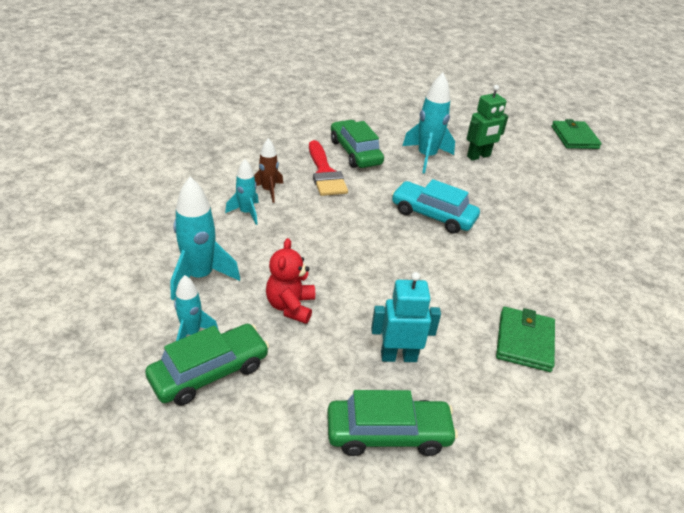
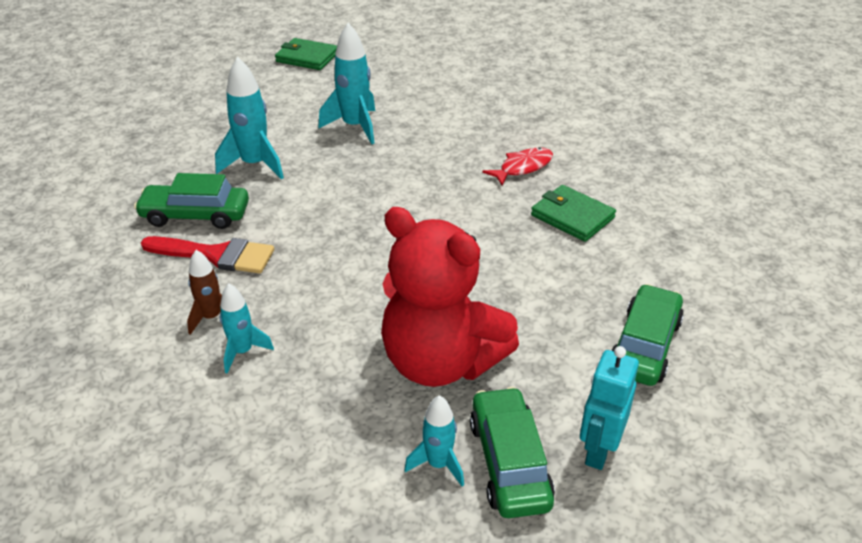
camera: 60 degrees left, 0 degrees up
turquoise rocket [170,177,240,300] -> turquoise rocket moved to [318,23,375,144]
red teddy bear [266,238,315,324] -> red teddy bear [381,207,519,387], size x2.02
turquoise robot [371,272,441,362] -> turquoise robot moved to [580,346,639,470]
turquoise car [392,179,480,234] -> none
green robot [466,85,508,161] -> none
none -> red fish [482,147,553,185]

